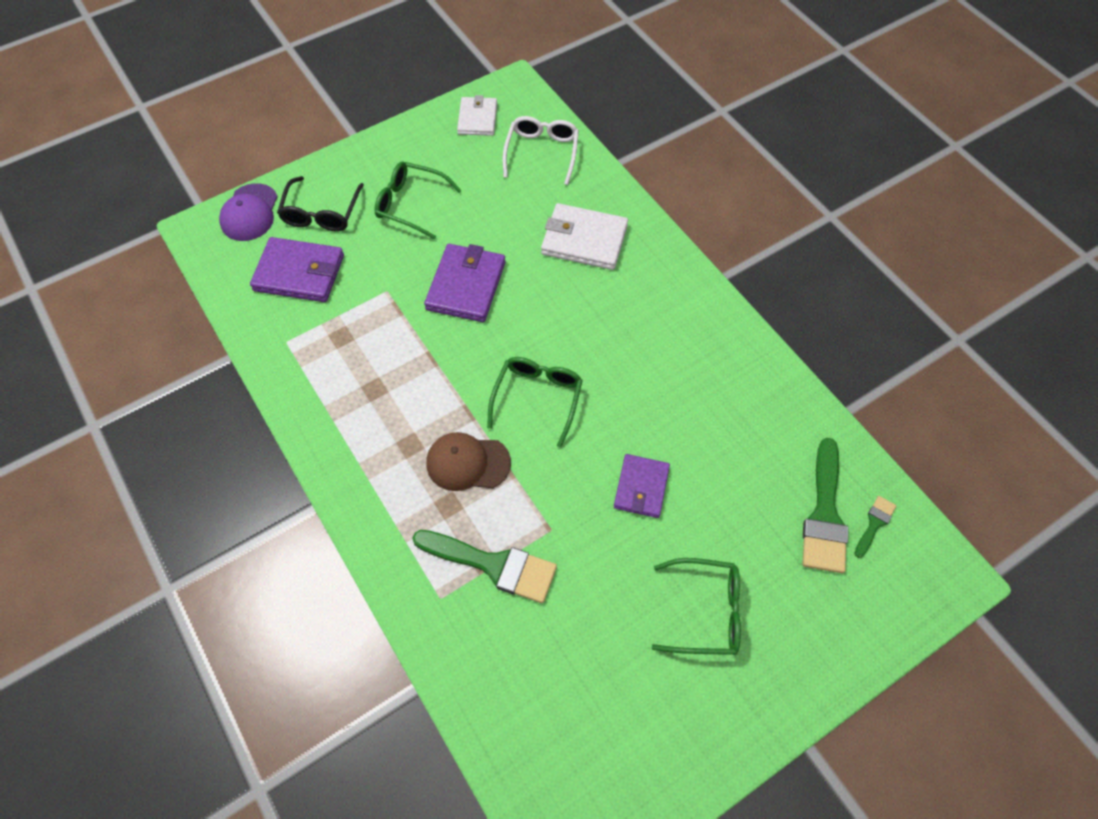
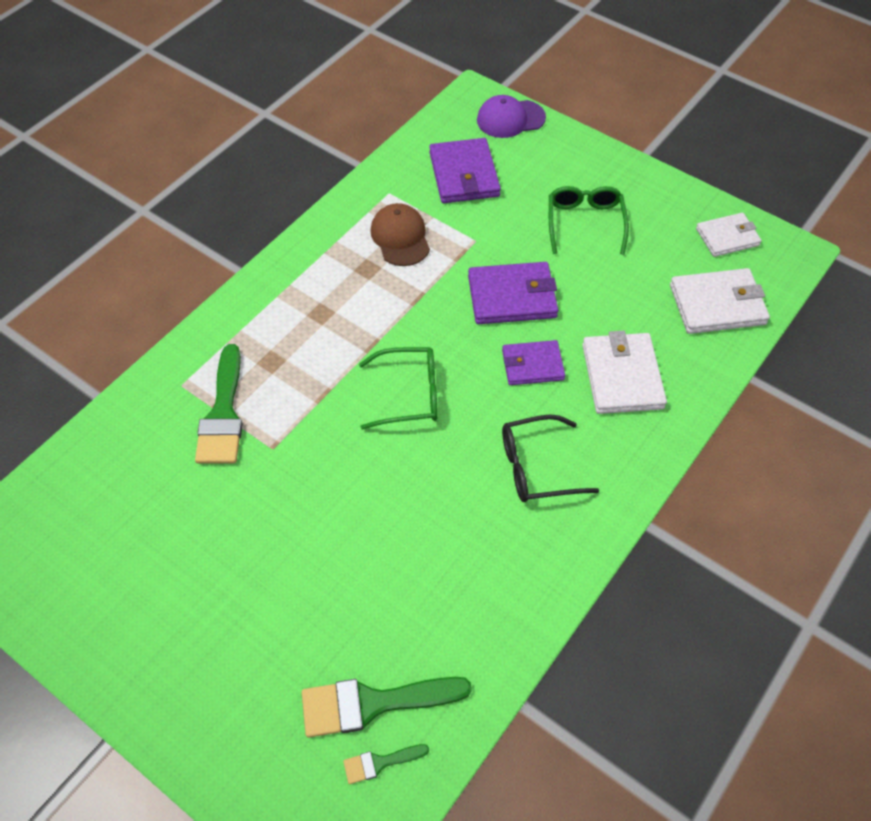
camera: 70 degrees right, 5 degrees down
black glasses [277,176,364,231] -> black glasses moved to [502,414,599,502]
brown cap [427,432,511,491] -> brown cap moved to [370,203,430,266]
white glasses [503,116,579,185] -> white wallet [670,268,770,334]
purple wallet [614,454,670,518] -> purple wallet moved to [502,340,565,385]
green glasses [652,558,741,655] -> none
green brush [854,496,896,558] -> green brush turned 150 degrees clockwise [343,744,429,784]

